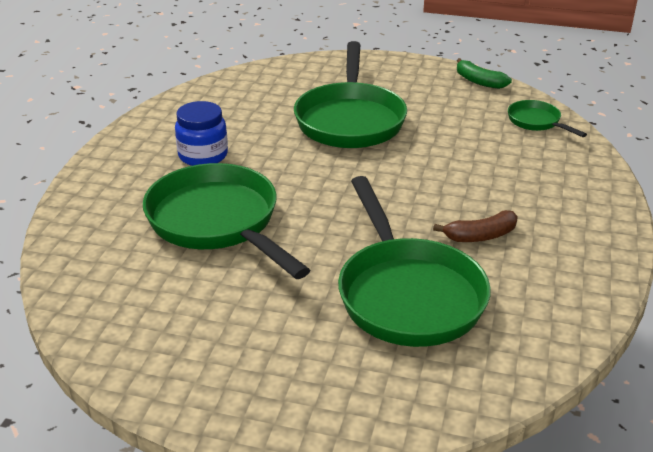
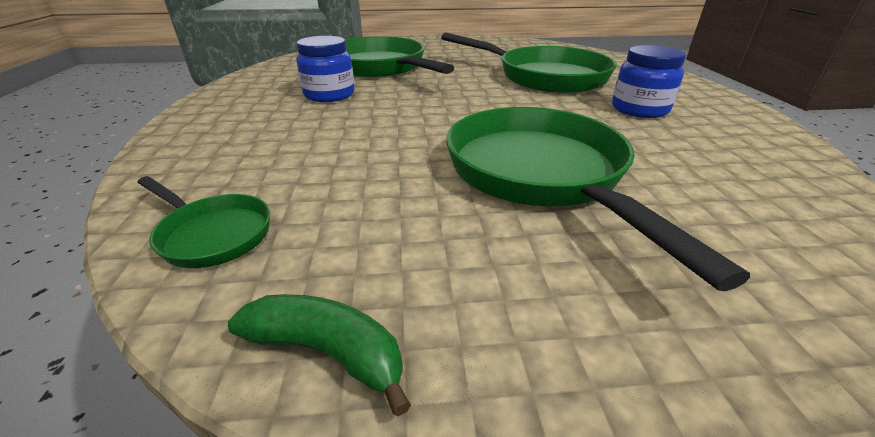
camera: 160 degrees right, 0 degrees up
brown banana [433,210,518,242] -> blue jar [296,36,355,102]

